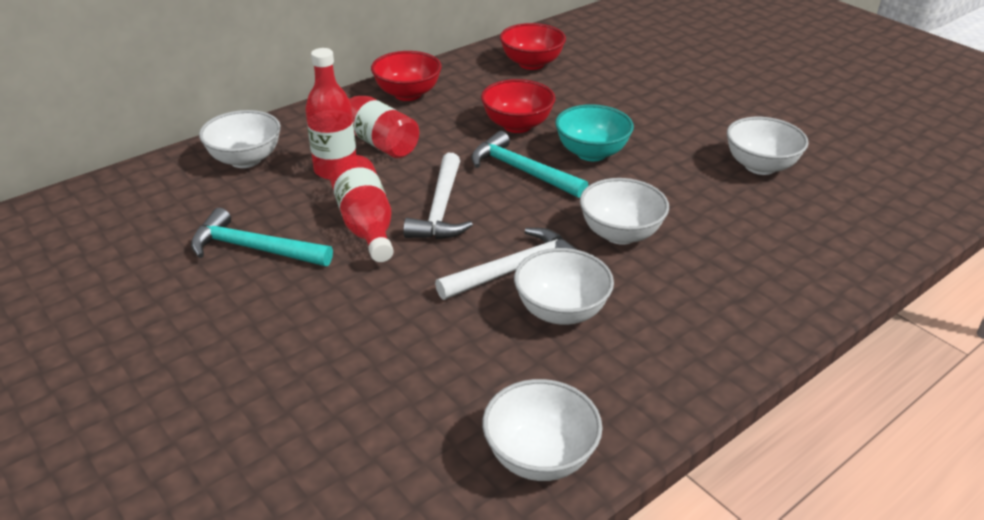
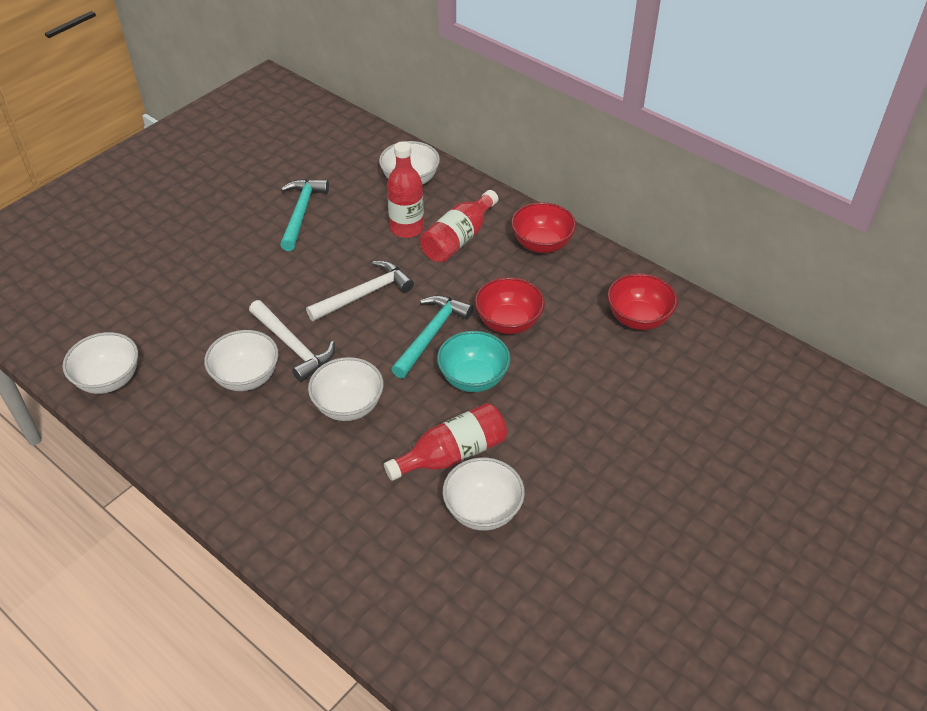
camera: 80 degrees right, 10 degrees up
red bottle [329,155,394,262] -> red bottle moved to [384,403,507,481]
white hammer [403,153,473,239] -> white hammer turned 150 degrees clockwise [306,261,414,322]

